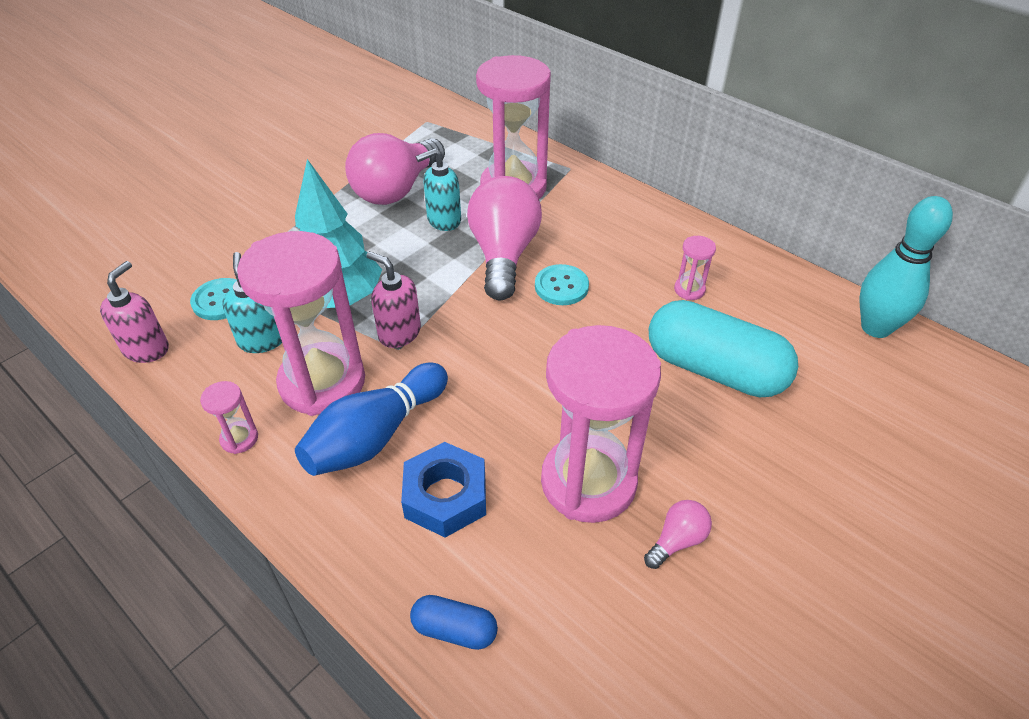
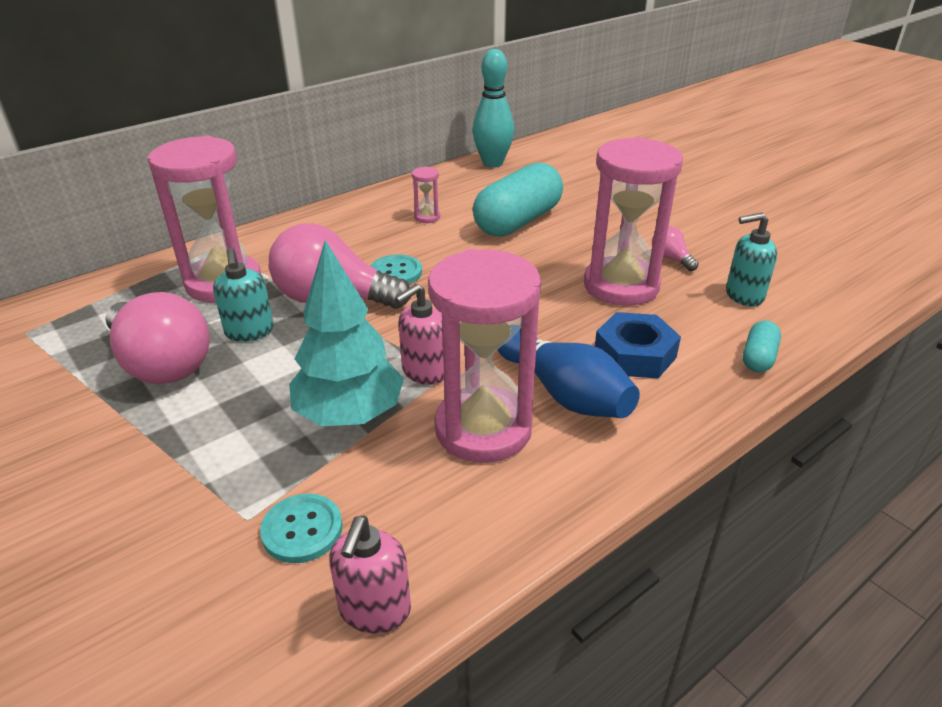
camera: 80 degrees left, 10 degrees down
pink soap dispenser [100,261,169,363] -> pink soap dispenser turned 105 degrees counterclockwise [329,516,411,634]
pink hourglass [200,381,258,454] -> none
turquoise soap dispenser [222,252,282,353] -> turquoise soap dispenser moved to [726,213,777,307]
blue capsule [410,595,498,650] -> turquoise capsule [743,321,781,373]

